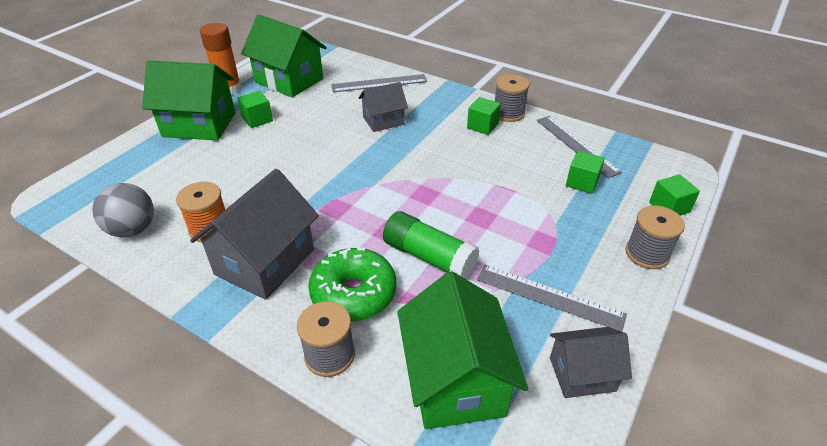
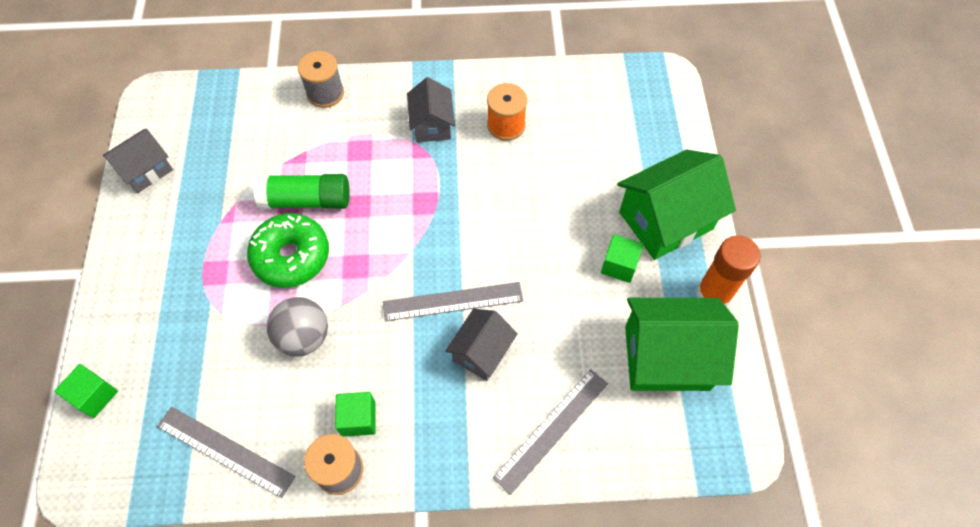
camera: 145 degrees right, 20 degrees up
grey ball [92,183,154,237] -> grey ball moved to [267,297,328,357]
grey house [190,169,319,300] -> grey house [407,77,455,142], size x0.59
green donut [308,248,396,321] -> green donut moved to [247,213,329,288]
green house [398,271,528,429] -> none
grey ruler [477,265,627,332] -> grey ruler moved to [383,282,523,321]
green cube [566,151,605,194] -> none
grey spool [625,206,685,269] -> none

